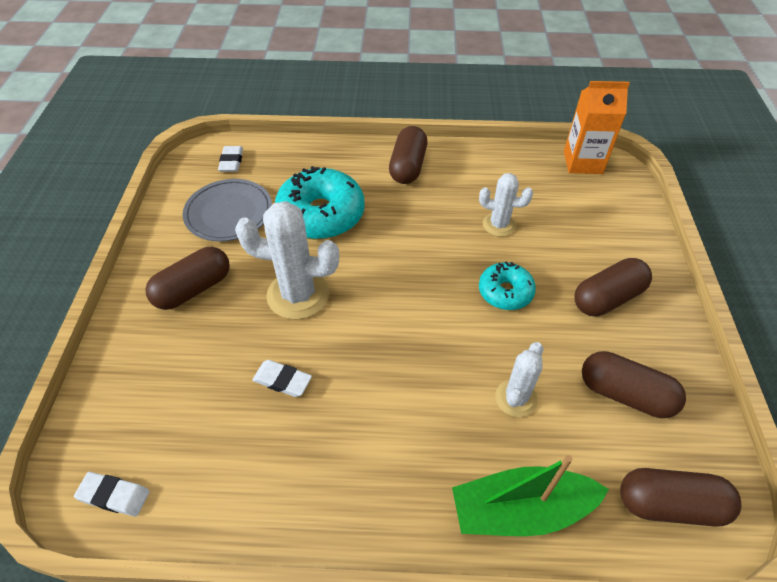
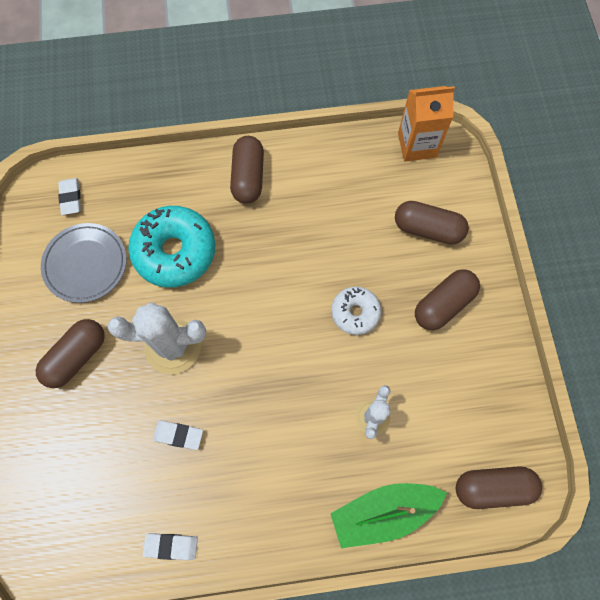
camera: 10 degrees left, 20 degrees up
white eraser [74,472,150,517] -> white eraser moved to [143,533,198,560]
white cactus [479,173,533,237] -> none
turquoise donut [479,261,536,310] -> white donut [331,287,381,335]
brown capsule [582,351,686,418] -> brown capsule moved to [395,201,469,245]

